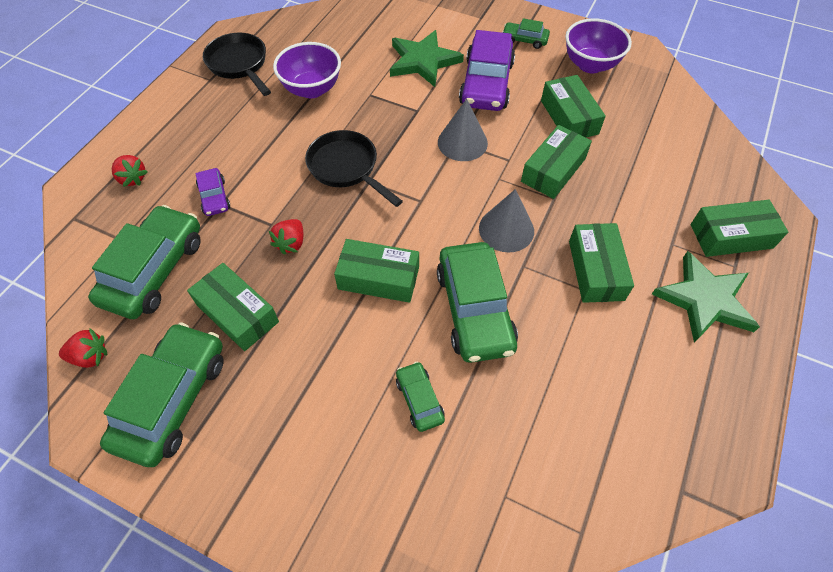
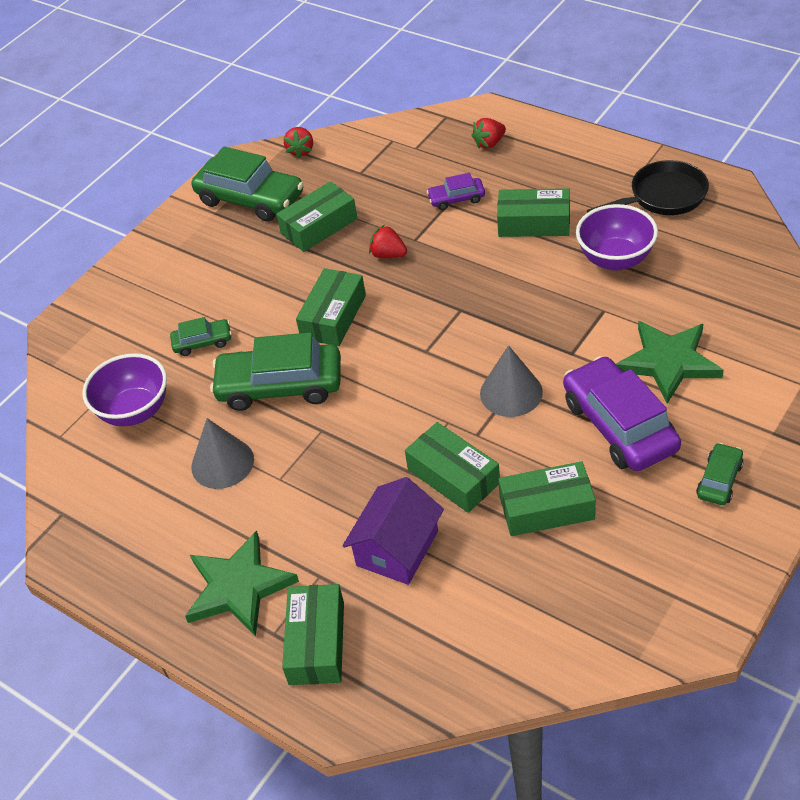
camera: 105 degrees right, 10 degrees down
green car [88,205,201,319] -> none
black pan [305,130,403,207] -> none
purple car [459,30,515,111] -> purple car turned 45 degrees clockwise [563,356,681,471]
grey cone [479,189,534,253] -> grey cone moved to [191,418,254,489]
purple bowl [565,18,632,73] -> purple bowl moved to [82,353,167,426]
green box [569,223,634,303] -> green box moved to [497,188,570,237]
none -> purple house [342,477,444,585]

